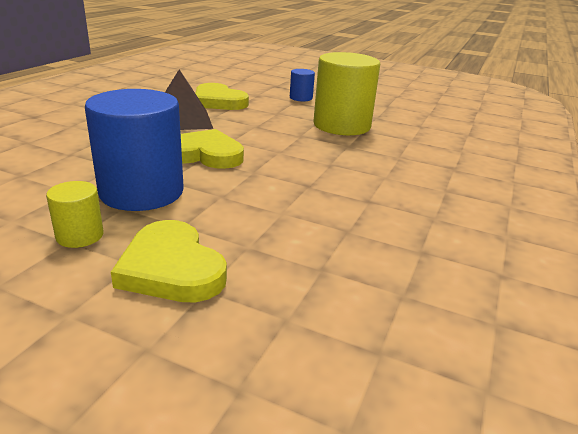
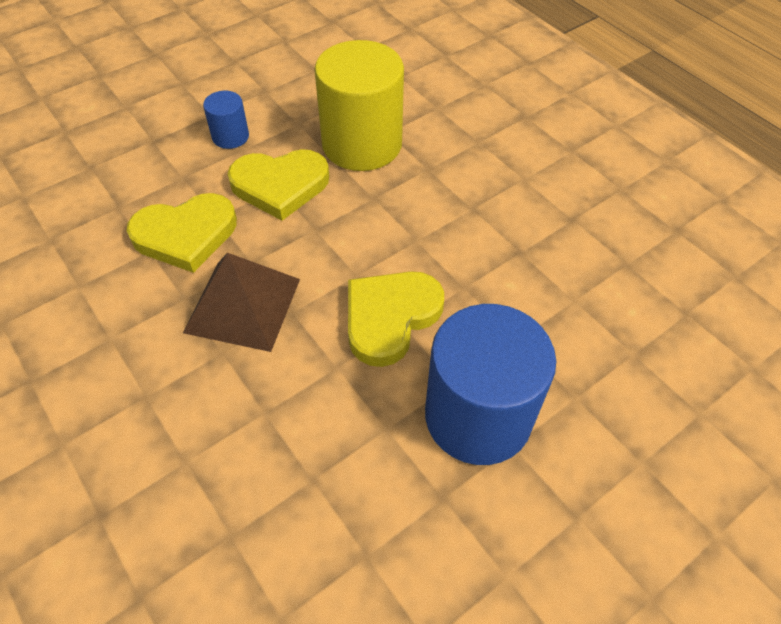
camera: 60 degrees left, 25 degrees up
yellow cylinder [46,181,103,248] -> none
yellow heart [111,220,227,302] -> yellow heart moved to [228,149,329,221]

